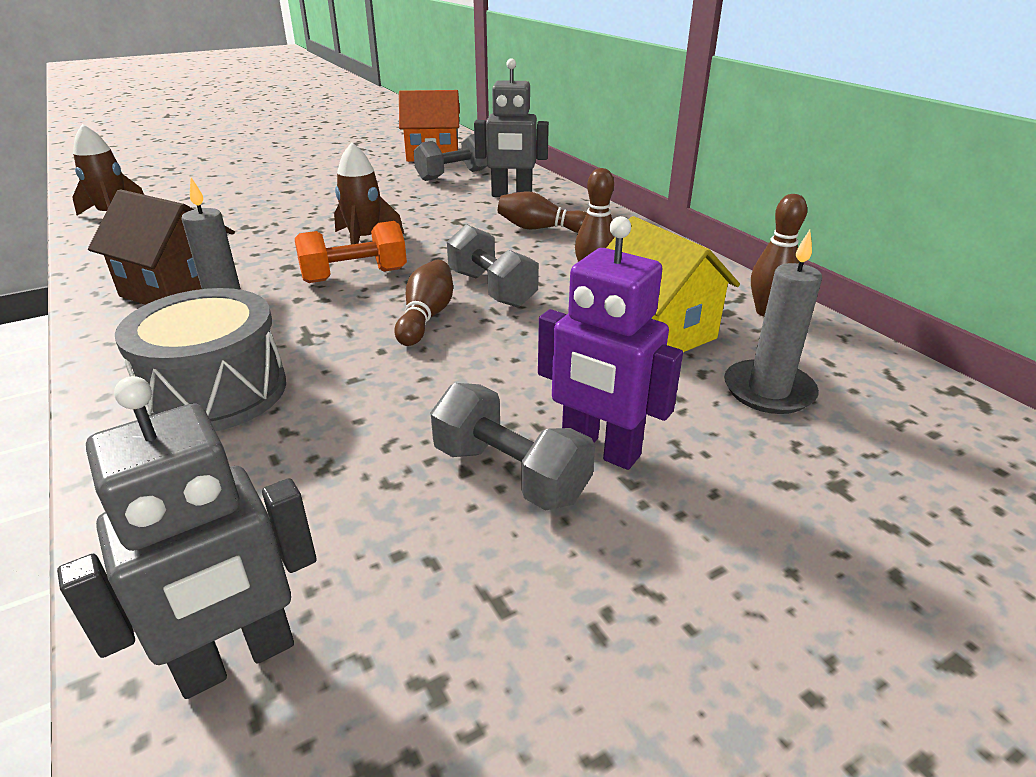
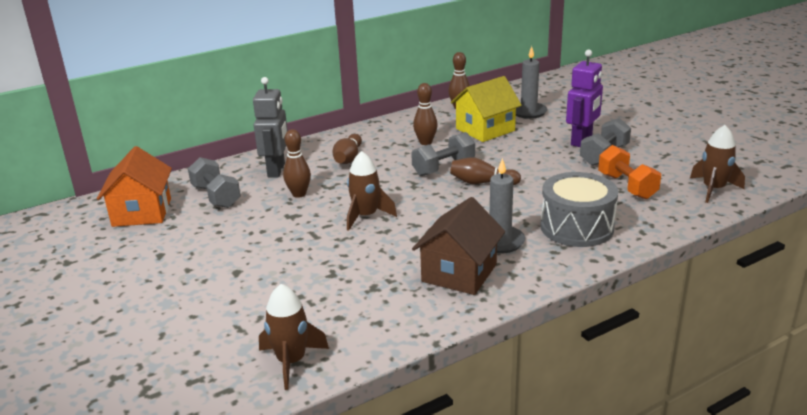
camera: 90 degrees left, 5 degrees down
grey robot [57,376,317,699] -> brown rocket [690,125,745,203]
orange dumbbell [295,221,407,283] -> orange dumbbell moved to [598,145,661,200]
none -> brown bowling pin [283,129,311,198]

